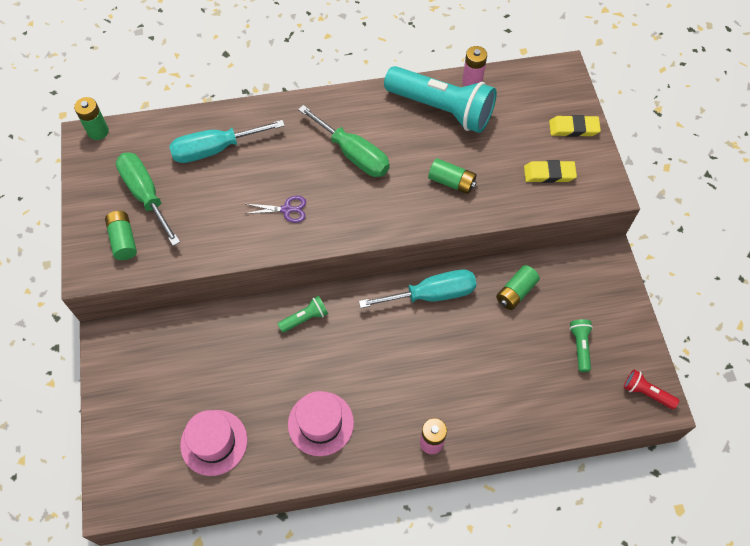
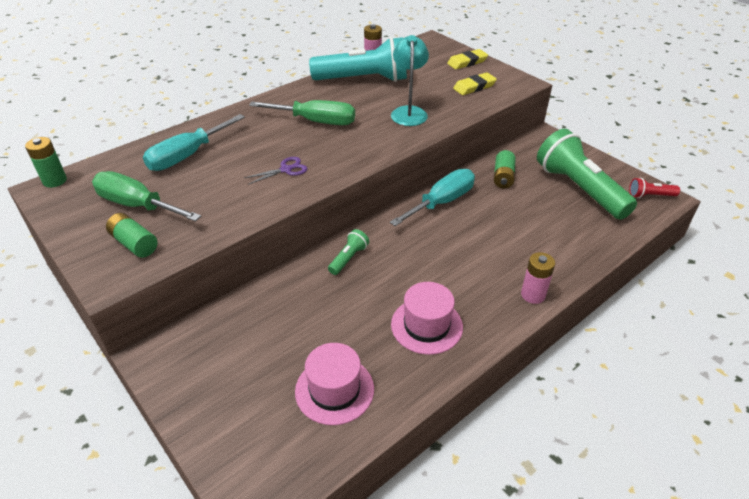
camera: 30 degrees left, 20 degrees down
green battery [428,158,477,194] -> turquoise lamp [391,35,429,126]
green flashlight [570,319,593,372] -> green flashlight [537,129,637,220], size x2.33

